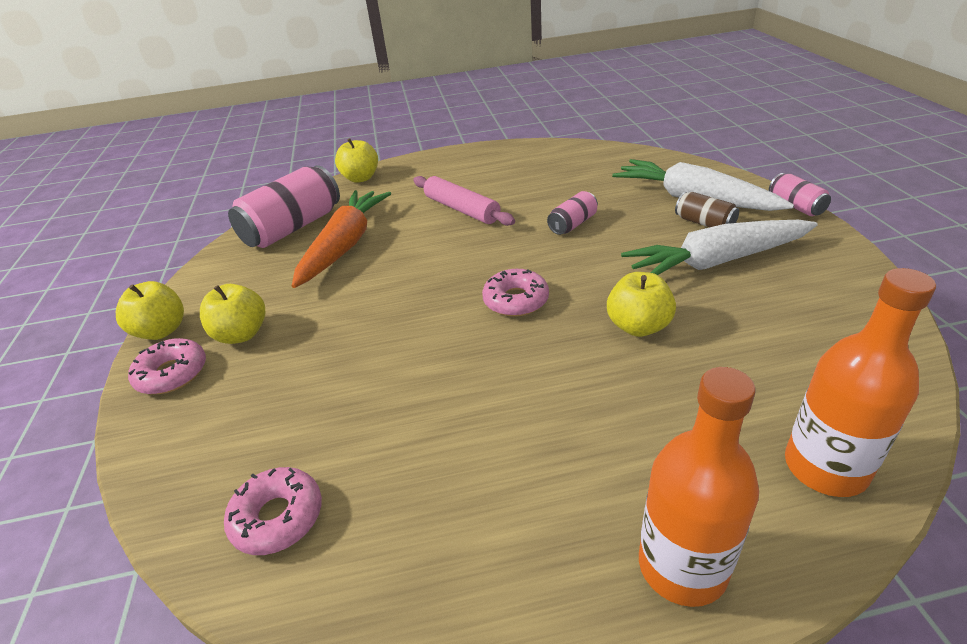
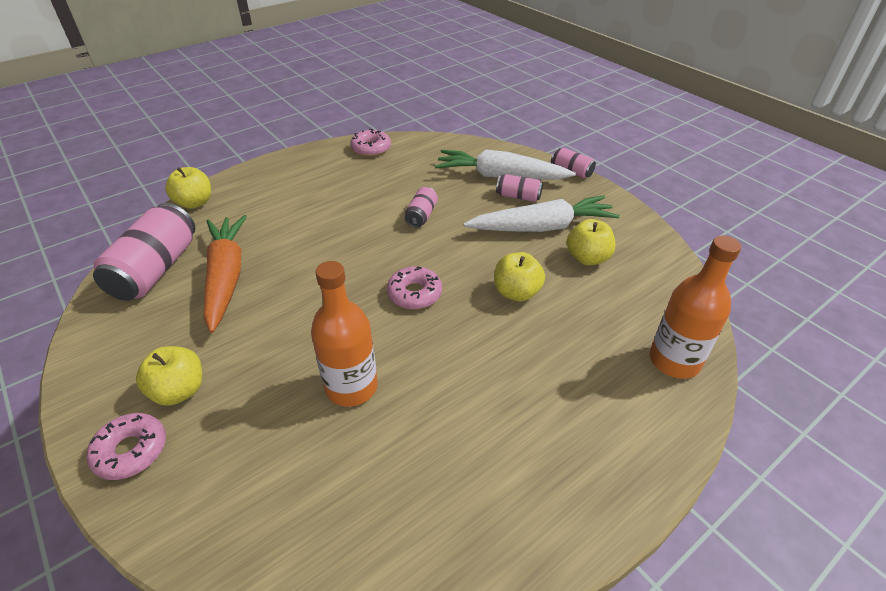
camera: 30 degrees left, 5 degrees up
yellow apple [116,281,184,340] -> yellow apple moved to [567,219,616,265]
pink donut [224,467,322,555] -> pink donut moved to [350,129,391,157]
pink rolling pin [413,176,515,226] -> none
white carrot [621,220,818,275] -> white carrot turned 150 degrees counterclockwise [464,195,620,232]
orange bottle [639,367,759,607] -> orange bottle moved to [311,261,378,407]
brown can [675,192,739,227] -> pink can [496,174,543,202]

